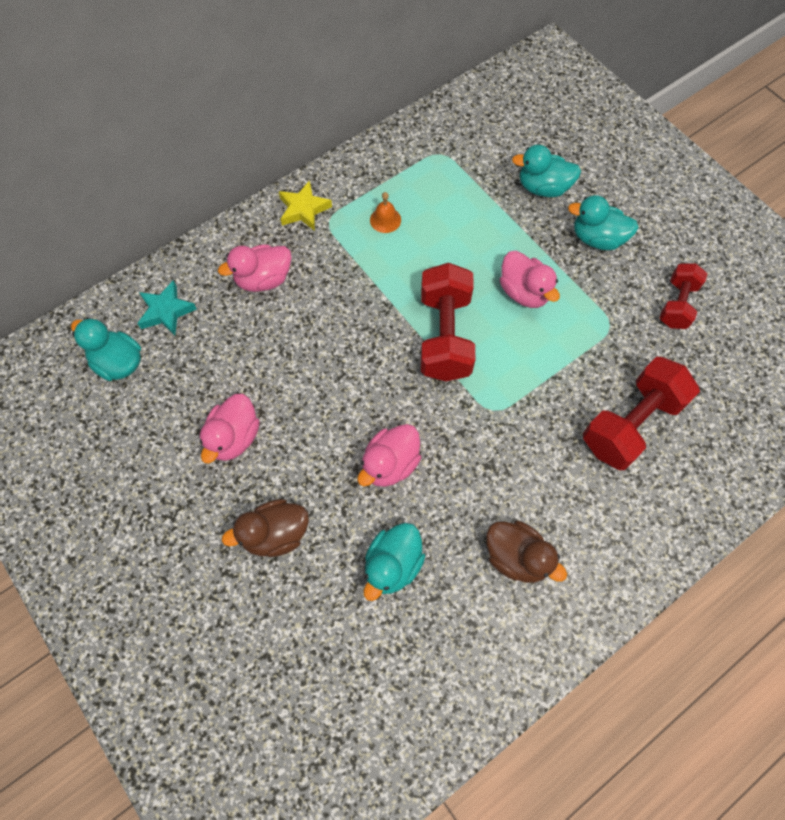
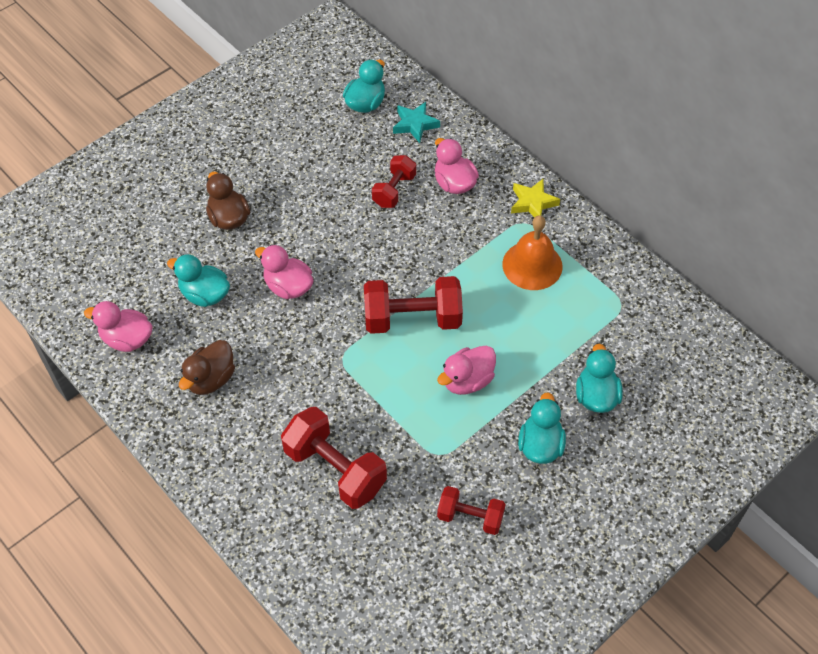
camera: 85 degrees right, 10 degrees down
pink duck [199,394,260,463] -> pink duck moved to [84,301,153,352]
orange bell [370,192,401,233] -> orange bell [502,215,563,290], size x2.02
none -> red dumbbell [372,155,416,208]

